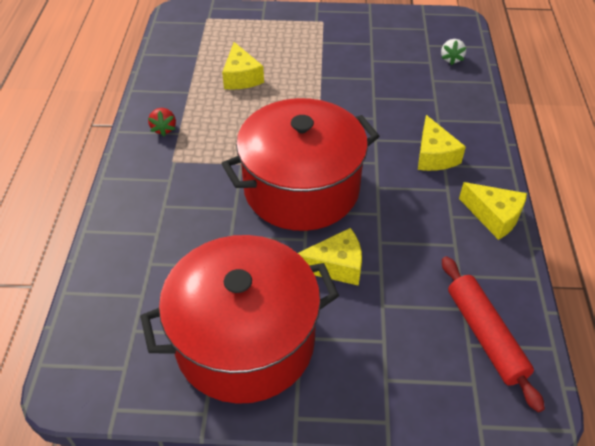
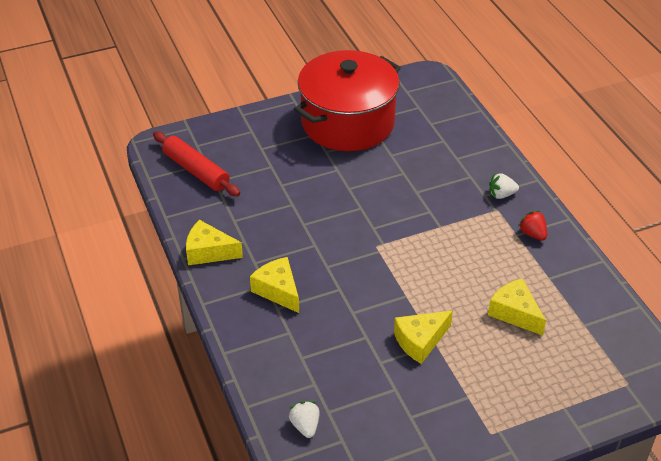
camera: 155 degrees right, 5 degrees down
red pot [222,98,379,231] -> none
yellow cheese [298,228,362,286] -> yellow cheese moved to [394,310,453,364]
none -> white strawberry [489,173,519,199]

